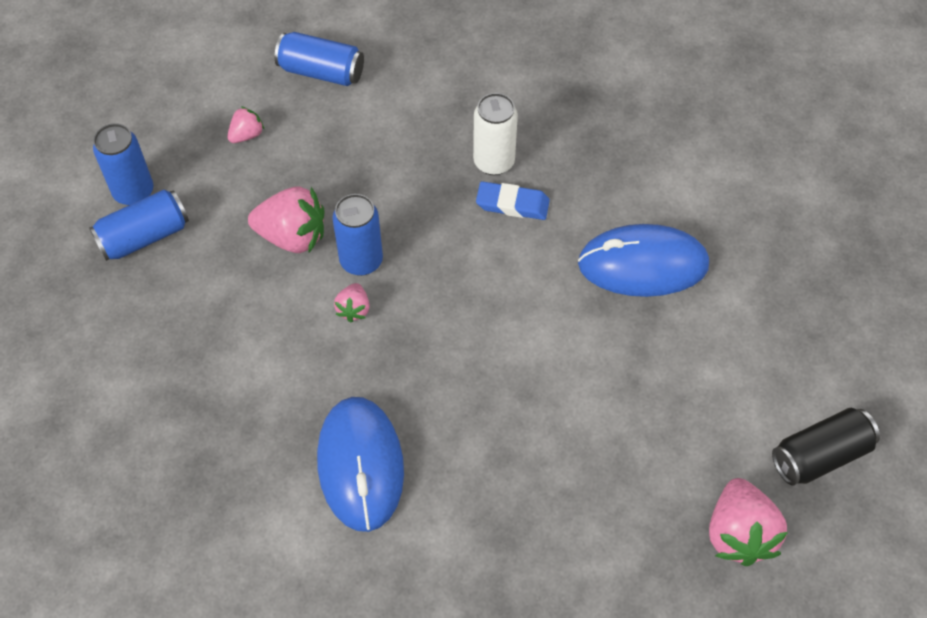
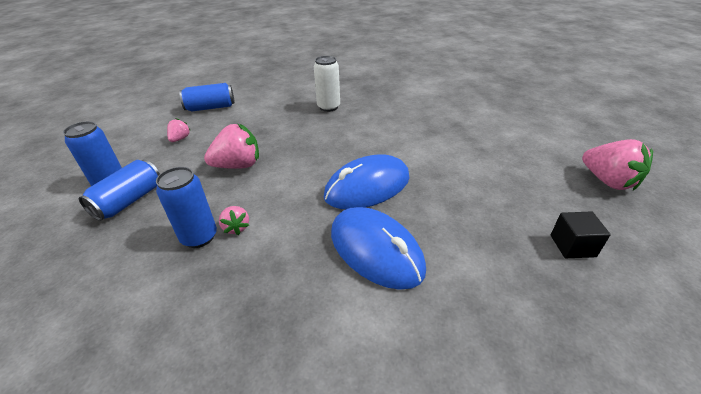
camera: 30 degrees left, 20 degrees down
blue can [332,194,383,276] -> blue can moved to [156,167,217,248]
pink strawberry [334,283,370,322] -> pink strawberry moved to [219,206,249,235]
blue eraser [476,181,550,220] -> none
blue mouse [578,224,709,297] -> blue mouse moved to [323,154,409,209]
black can [772,408,880,486] -> none
none -> black cube [551,211,611,258]

